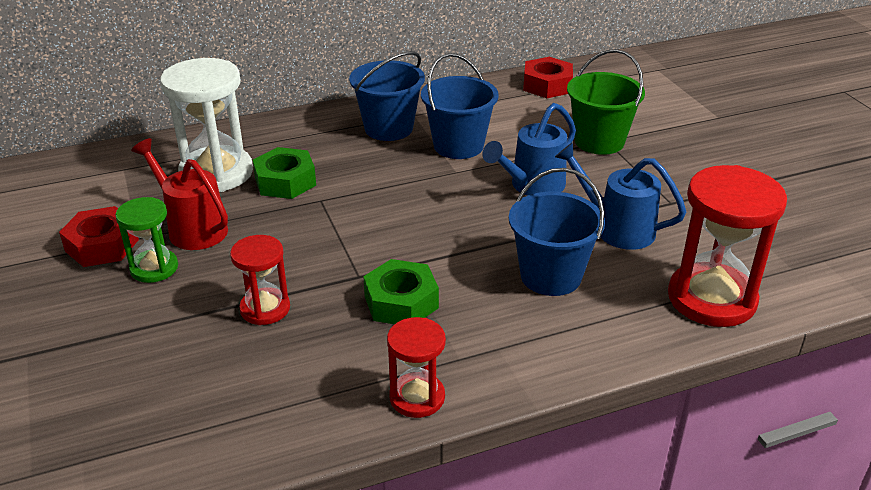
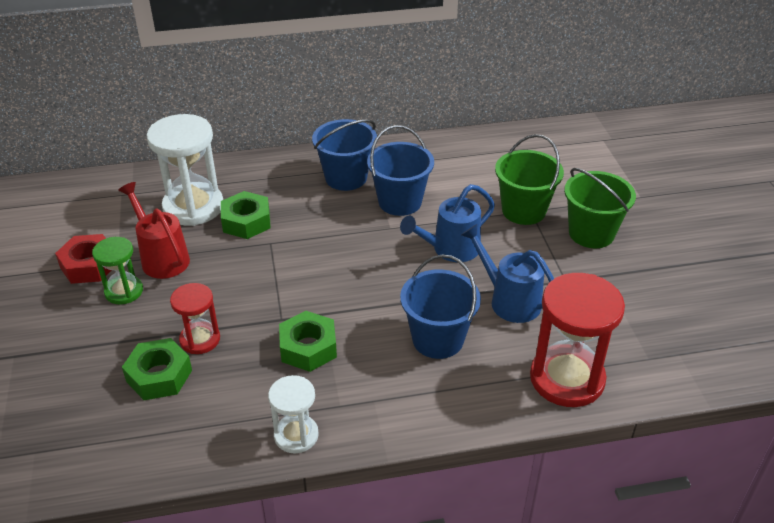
camera: 10 degrees right, 5 degrees up
red hourglass [387,317,446,418] -> white hourglass [268,375,319,453]
red nut [523,57,573,98] -> none
none -> green nut [122,338,192,400]
none -> green bucket [564,168,636,248]

